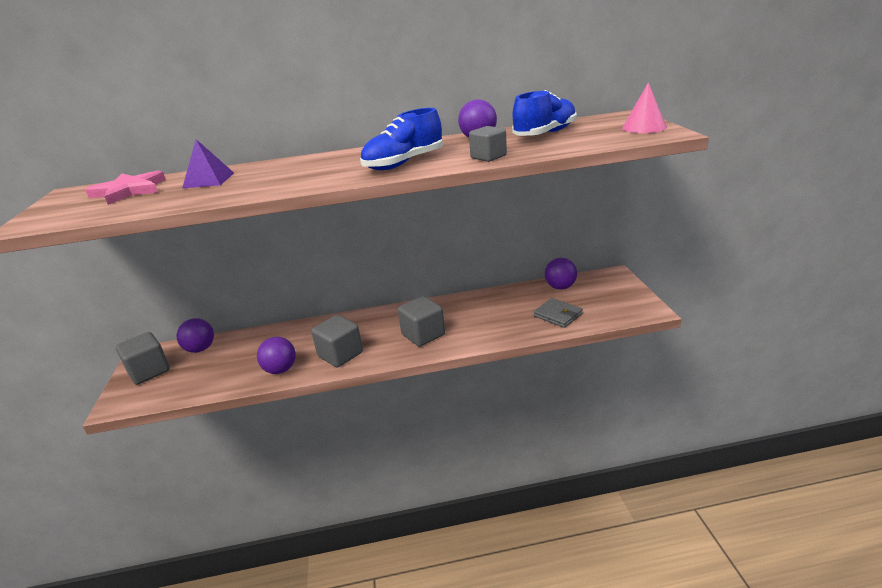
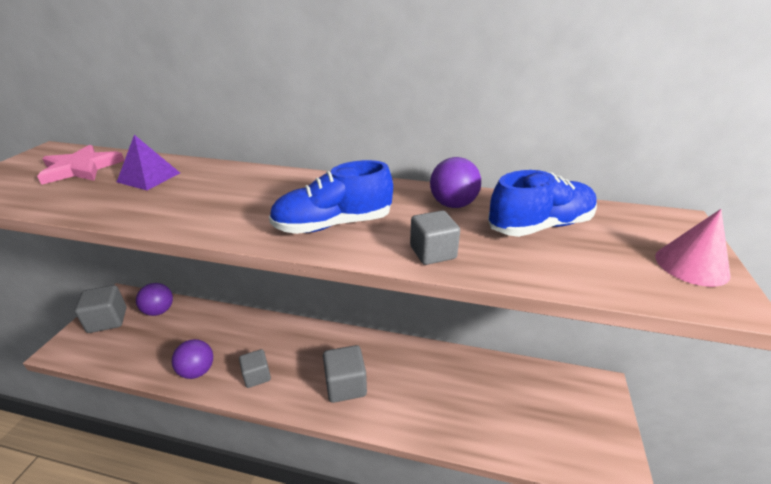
camera: 20 degrees right, 5 degrees up
grey cube [311,315,363,367] -> grey cube [239,349,271,388], size x0.66
grey wallet [534,298,583,328] -> none
purple ball [545,258,577,290] -> none

